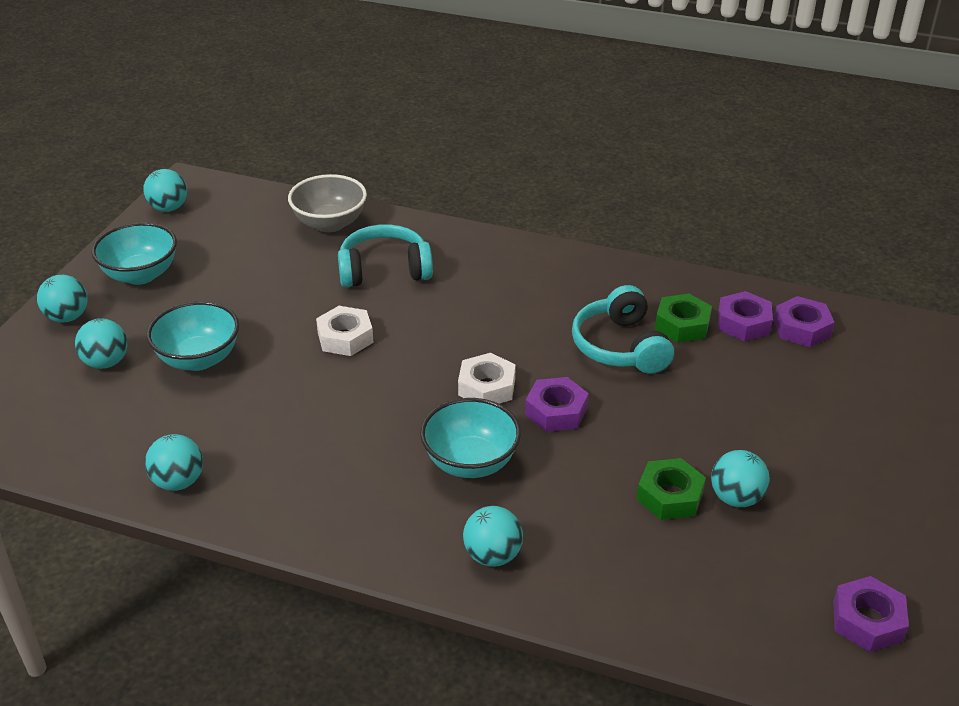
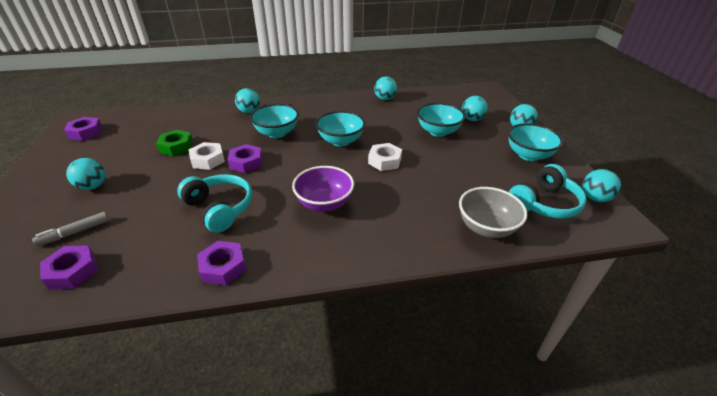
camera: 150 degrees right, 0 degrees up
turquoise headphones [338,224,433,287] -> turquoise headphones moved to [509,164,587,219]
white nut [458,353,516,404] -> white nut moved to [189,142,225,170]
green nut [655,294,712,343] -> none
turquoise ball [711,450,770,507] -> turquoise ball moved to [66,158,106,190]
purple nut [718,291,773,341] -> purple nut moved to [197,241,246,286]
none -> grey marker [32,212,109,246]
none -> purple bowl [292,166,354,212]
none -> turquoise bowl [316,111,365,147]

